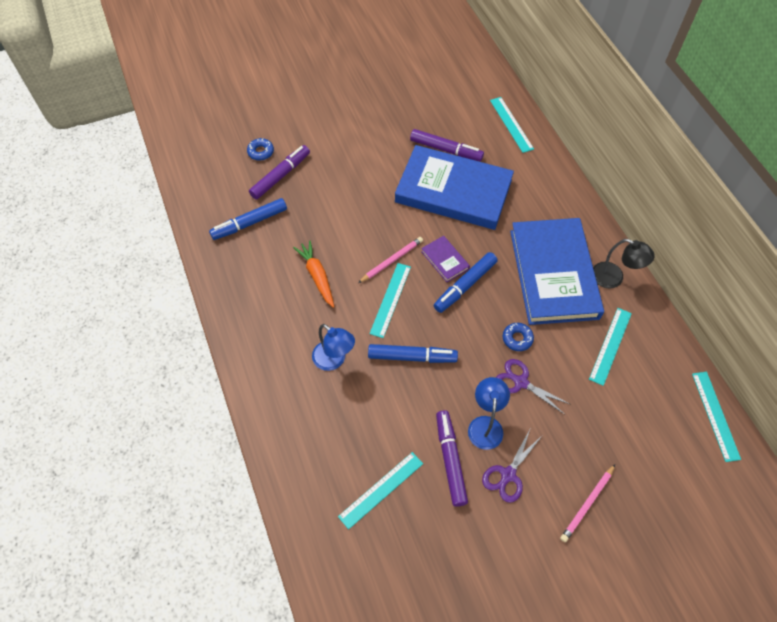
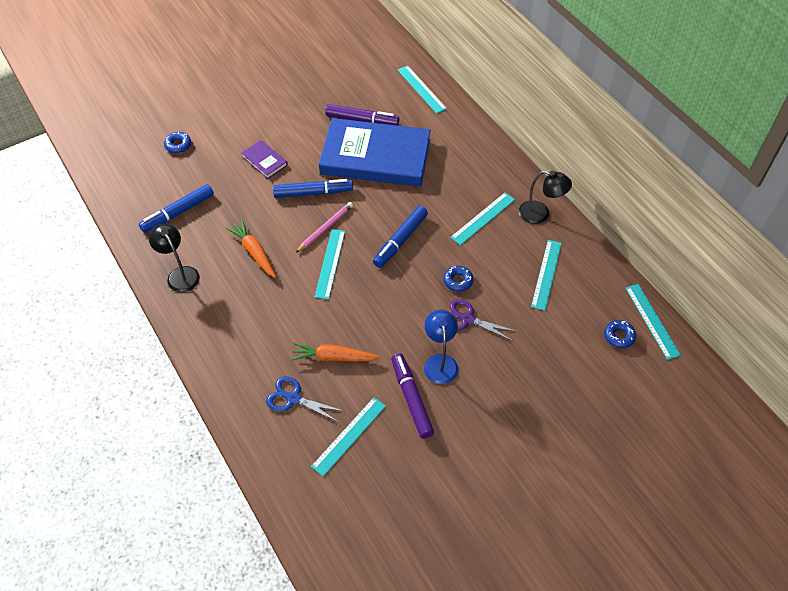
camera: 10 degrees left, 5 degrees down
purple marker [249,145,310,200] -> none
blue lamp [312,324,355,371] -> none
blue marker [368,344,458,363] -> blue marker moved to [273,179,353,198]
purple book [421,236,470,282] -> purple book moved to [241,140,288,179]
purple scissors [482,430,542,503] -> none
blue book [510,218,604,325] -> turquoise ruler [450,192,515,245]
pink pencil [560,464,615,542] -> none
none -> black lamp [149,224,200,292]
none -> blue scissors [266,376,343,422]
none -> orange carrot [291,343,380,362]
none -> blue donut [604,320,636,348]

